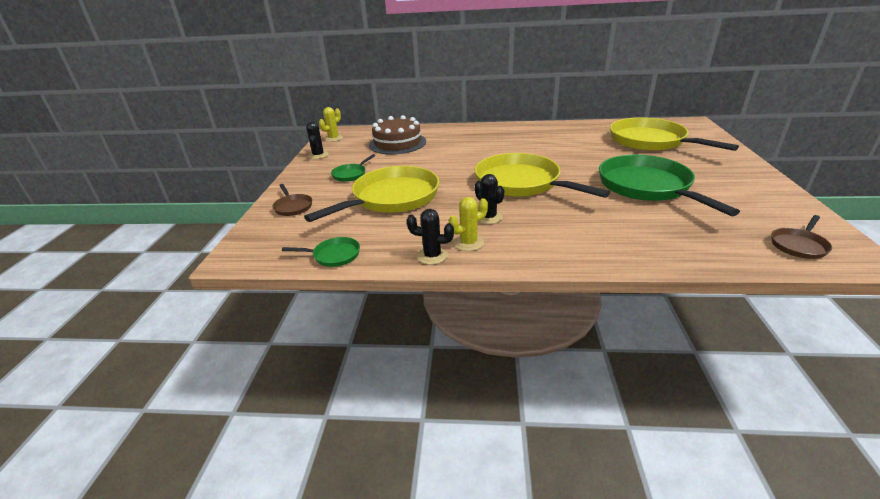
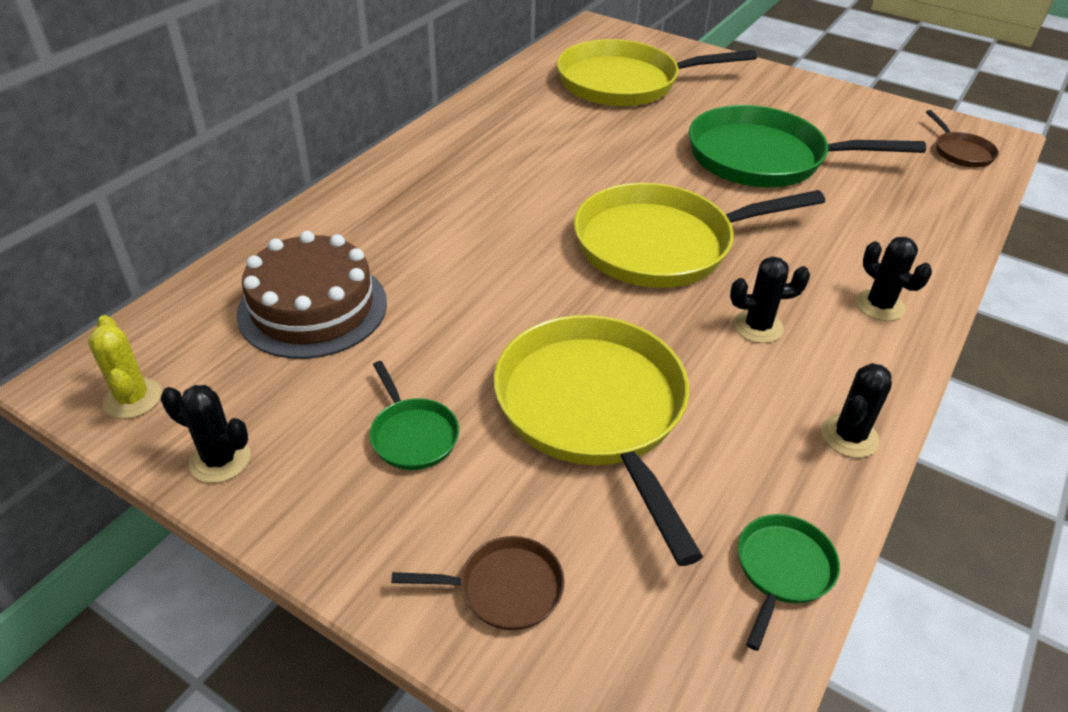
camera: 65 degrees left, 10 degrees up
yellow cactus [448,197,488,251] -> none
none -> black cactus [855,237,932,321]

